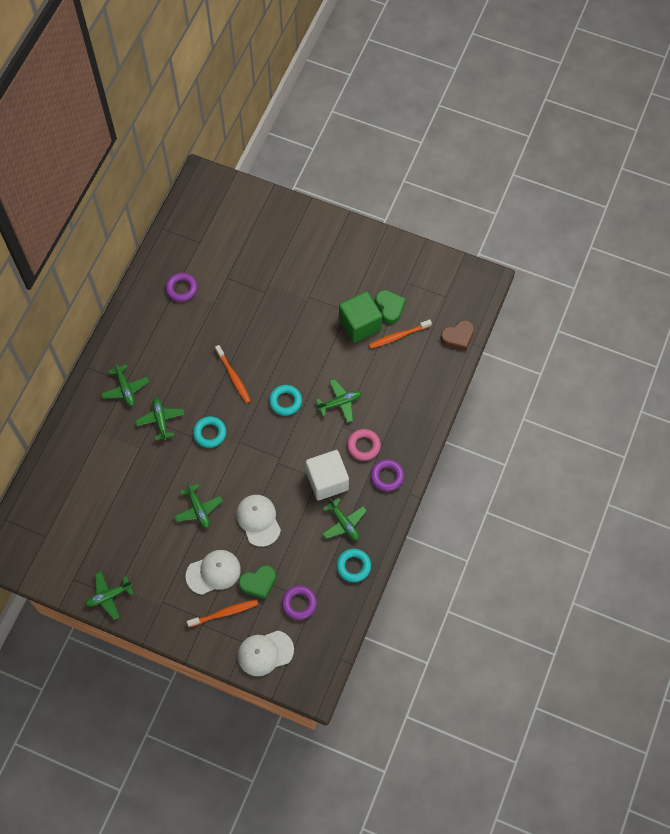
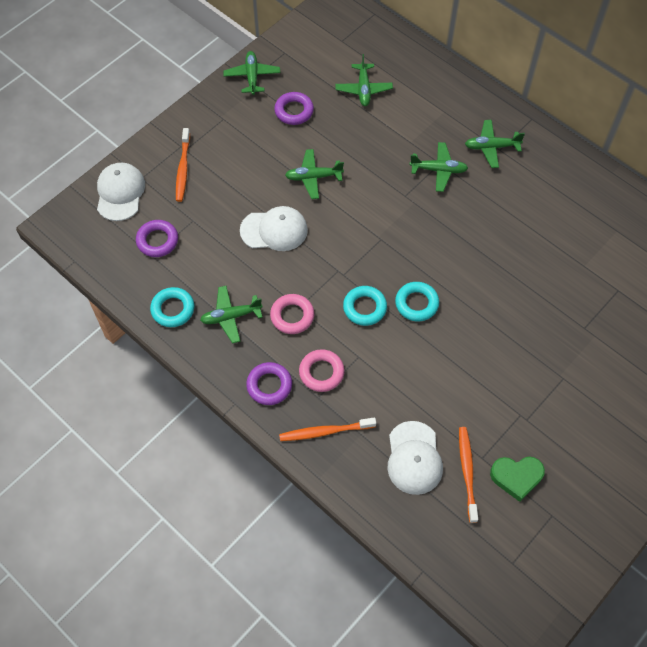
camera: 110 degrees right, 5 degrees down
purple ring [165,273,197,302] -> purple ring moved to [274,92,314,125]
white cap [186,550,241,595] -> white cap moved to [387,421,443,495]
turquoise ring [193,416,226,448] -> turquoise ring moved to [343,286,387,326]
orange toothbrush [215,345,251,403] -> orange toothbrush moved to [279,417,376,441]
green heart [239,565,276,600] -> none
white cube [306,450,349,500] -> pink ring [270,294,314,334]
green plane [316,379,361,423] -> green plane moved to [335,54,393,106]
green cube [339,291,382,343] -> none
brown heart [440,320,475,351] -> none

